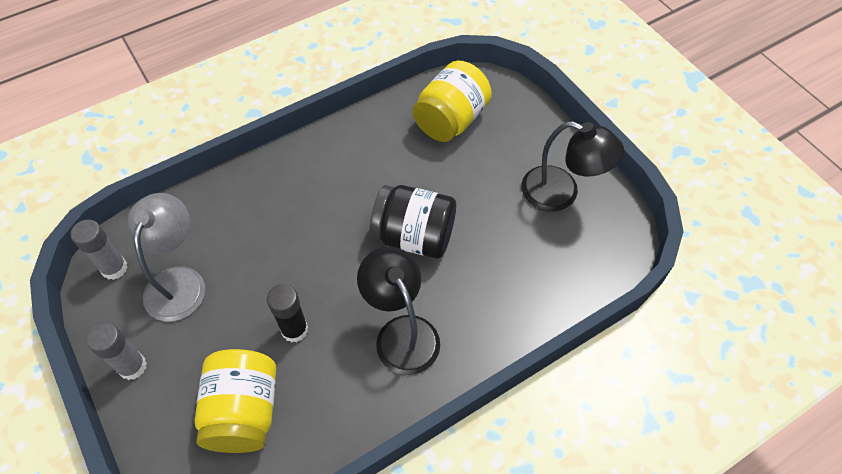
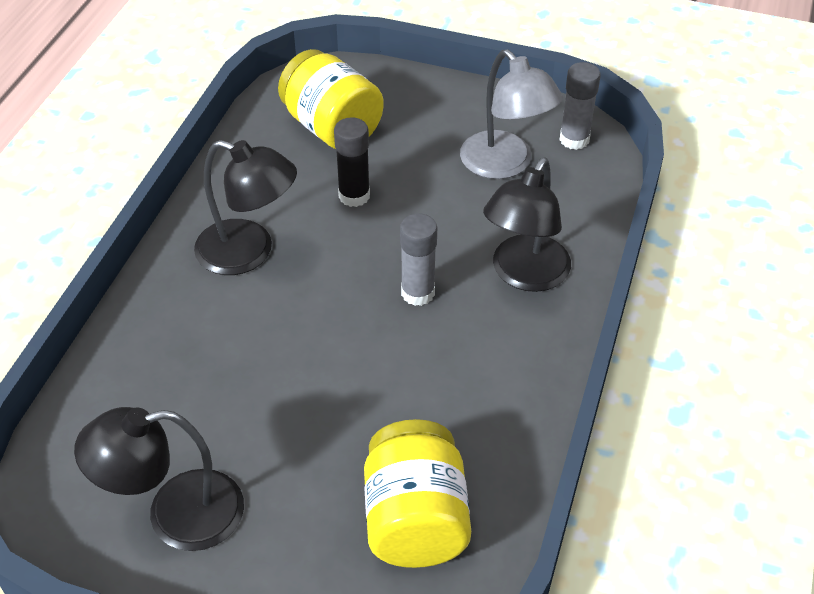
camera: 140 degrees right, 10 degrees down
grey glue stick [87,323,147,380] -> grey glue stick moved to [400,213,437,306]
black jar [370,185,456,258] -> none
none -> black lamp [483,157,571,292]

